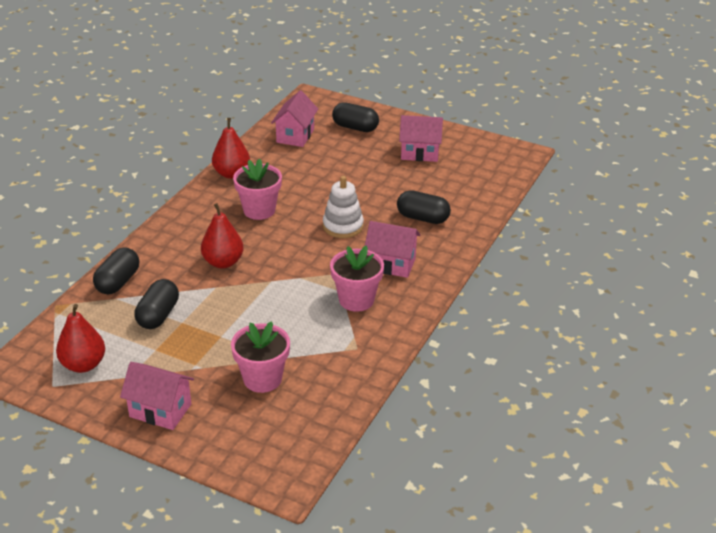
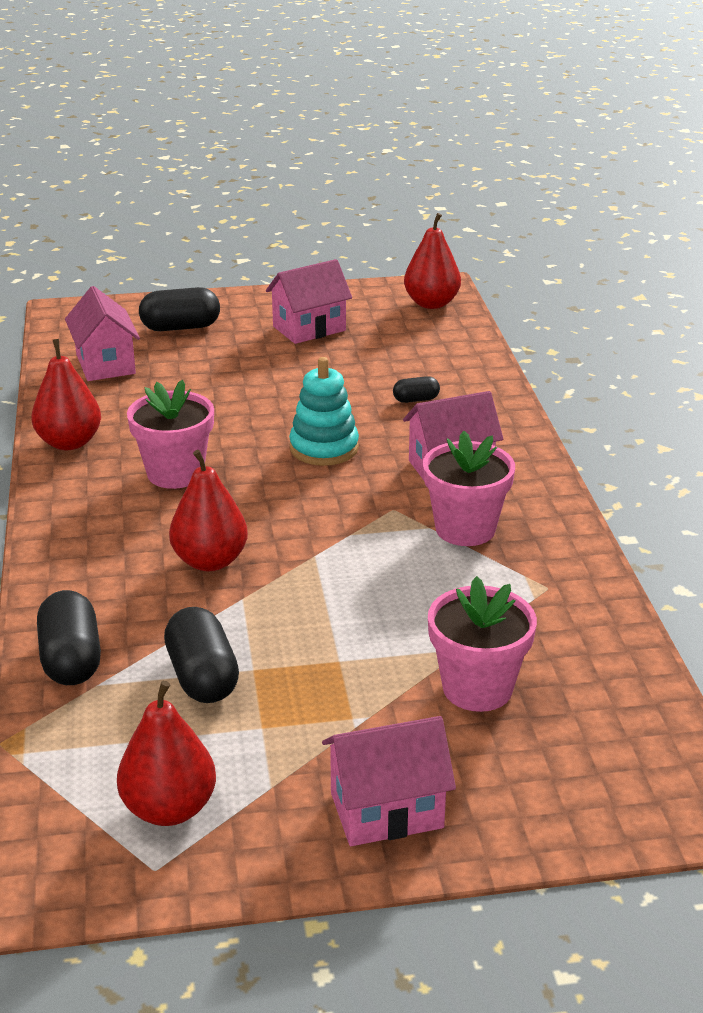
camera: 35 degrees left, 5 degrees down
white stacking toy [323,176,364,238] -> turquoise stacking toy [289,357,359,466]
black capsule [397,190,451,224] -> black capsule [393,376,440,403], size x0.54
none -> red pear [404,213,461,309]

